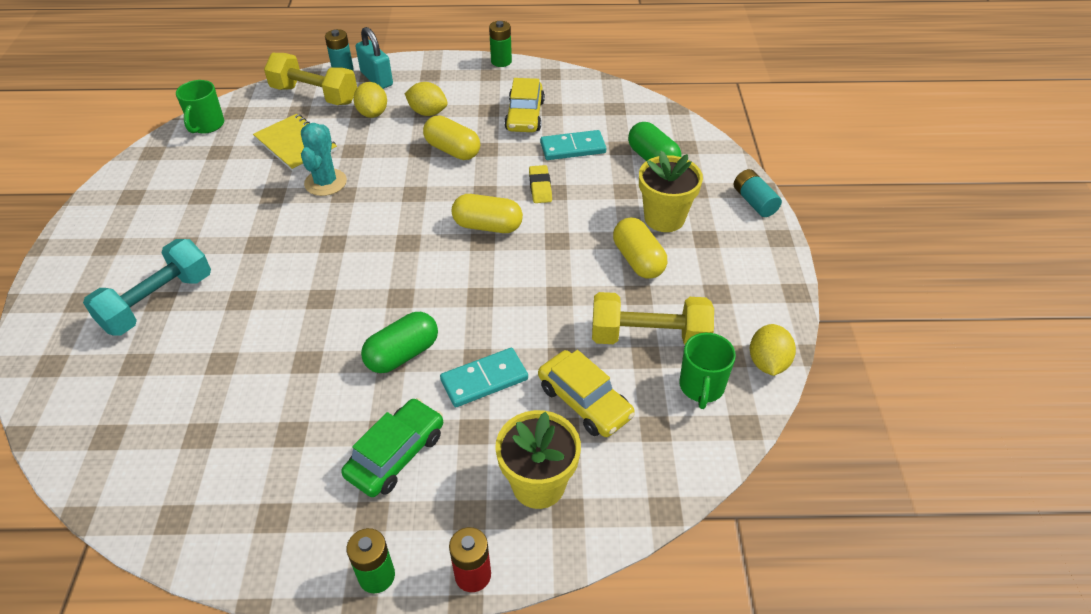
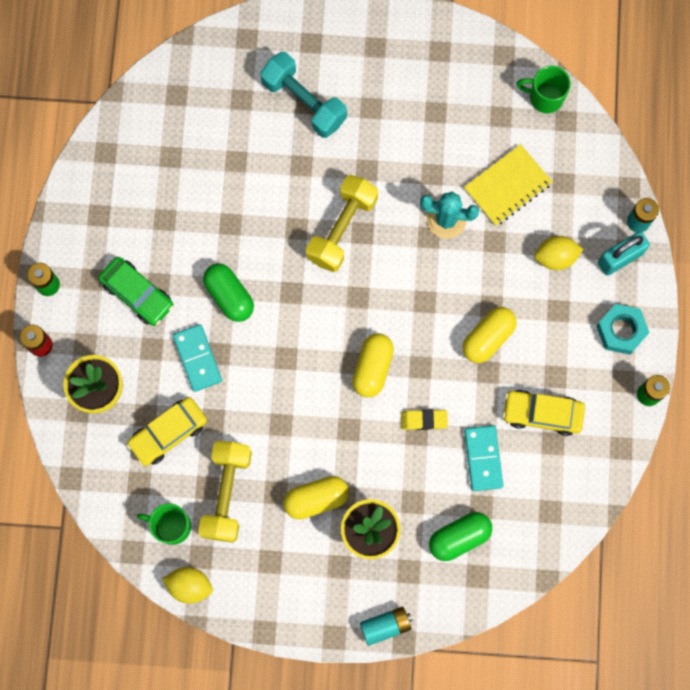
camera: 95 degrees right, 30 degrees up
yellow dumbbell [264,53,357,105] -> yellow dumbbell moved to [306,175,378,272]
yellow lemon [404,82,448,116] -> none
none -> turquoise nut [596,304,650,355]

